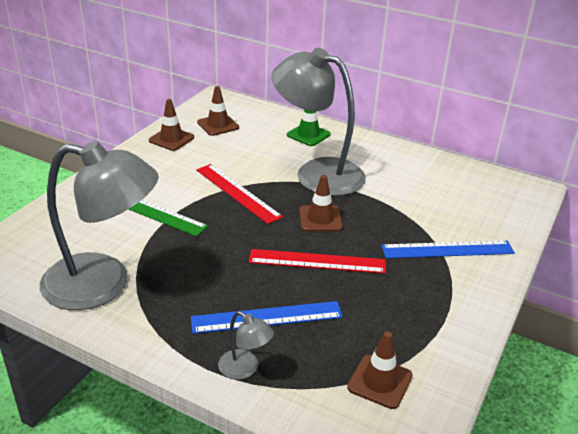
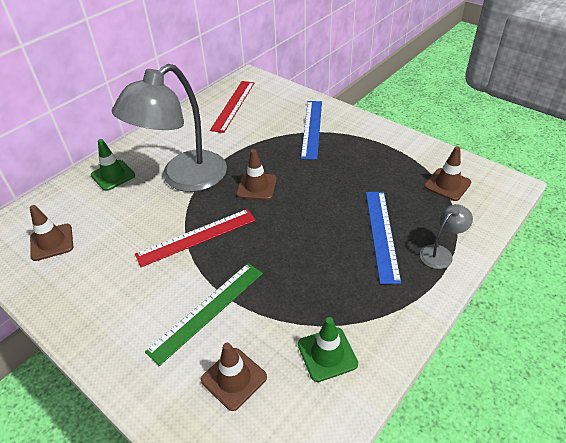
camera: 75 degrees left, 10 degrees up
grey lamp [40,141,158,310] -> green traffic cone [298,317,358,382]
brown traffic cone [149,99,194,151] -> brown traffic cone moved to [201,343,267,411]
red ruler [249,249,386,274] -> red ruler moved to [210,81,254,133]

